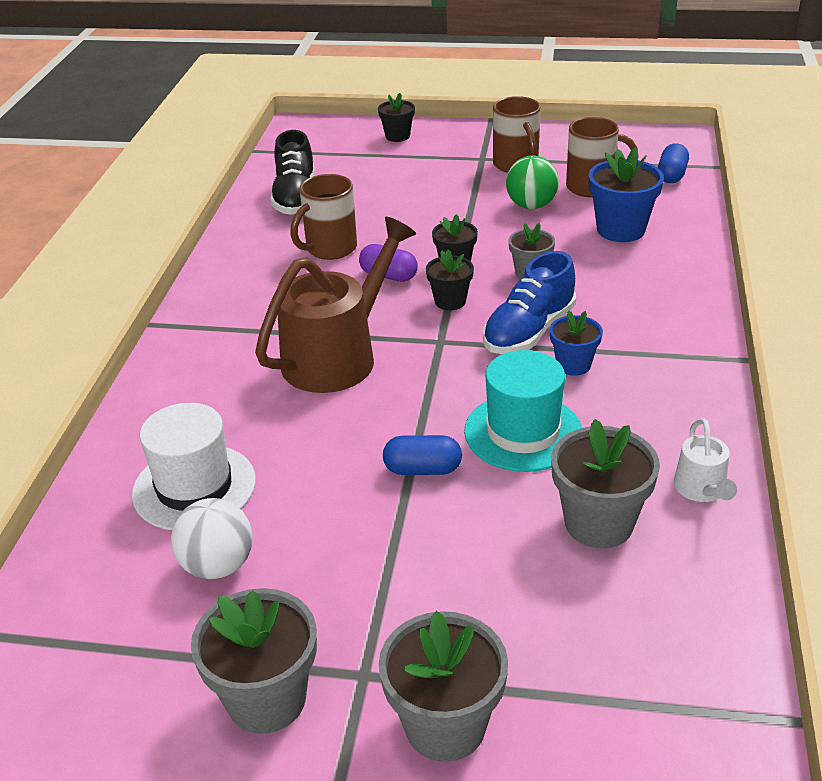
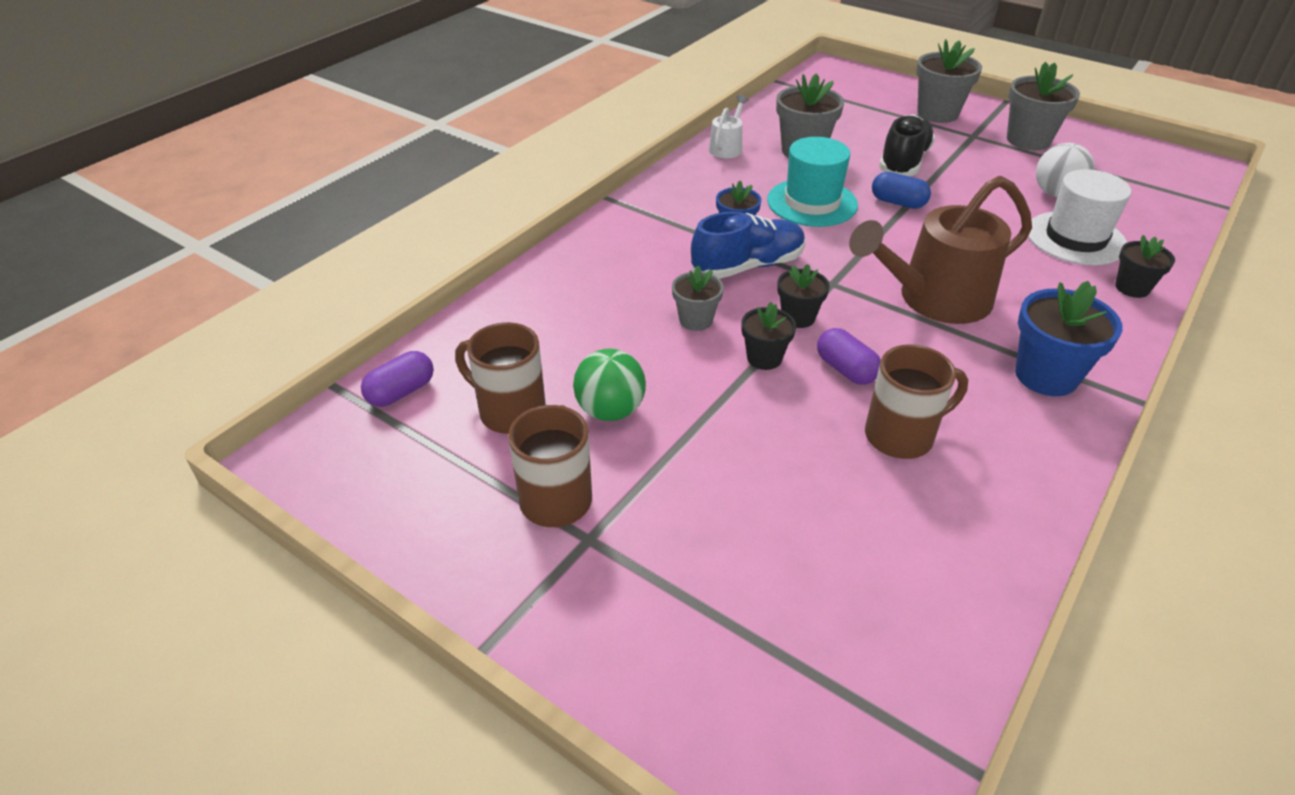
camera: 155 degrees left, 5 degrees up
black shoe [270,130,315,215] -> black shoe moved to [879,114,935,176]
black flower pot [378,93,415,142] -> black flower pot moved to [1115,235,1175,298]
blue flower pot [589,147,664,242] -> blue flower pot moved to [1015,281,1123,396]
blue capsule [658,143,689,183] -> purple capsule [361,351,434,407]

